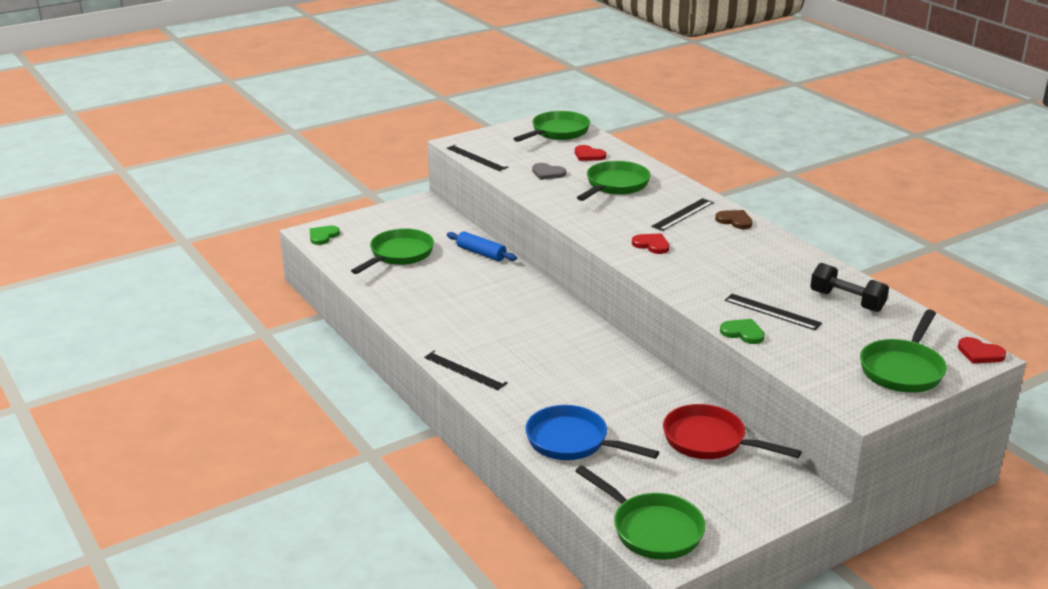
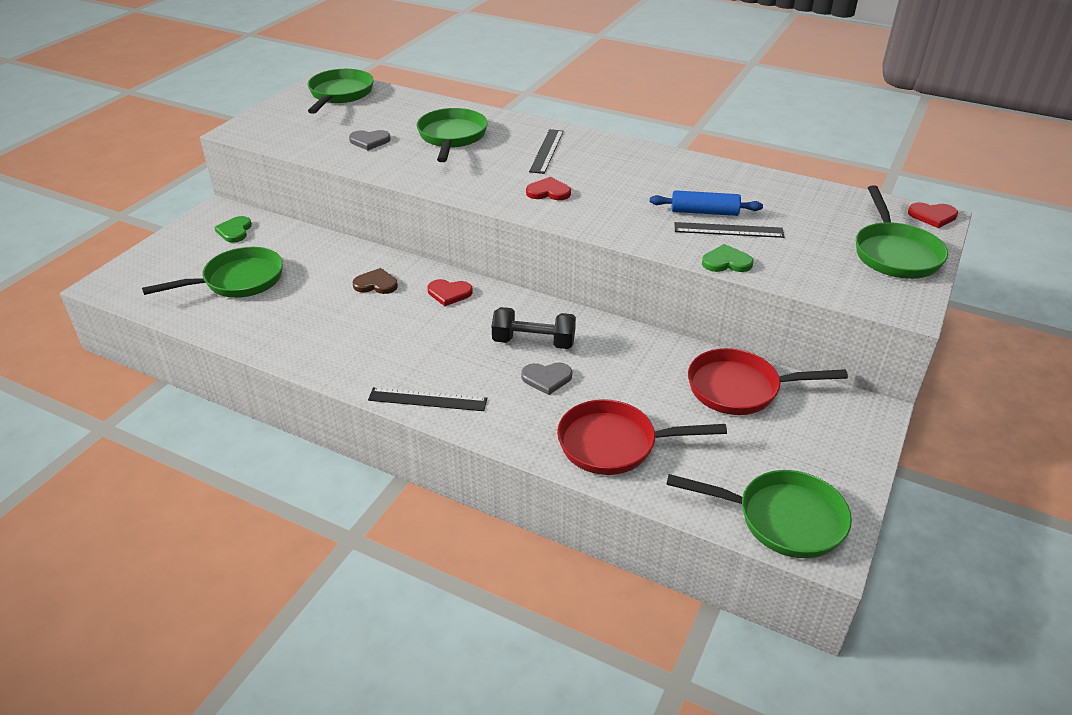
camera: 30 degrees left, 10 degrees up
green heart [310,226,340,245] -> green heart moved to [214,216,252,243]
green pan [351,228,434,274] -> green pan turned 60 degrees clockwise [142,247,283,298]
black ruler [447,145,508,171] -> none
blue rolling pin [447,232,517,261] -> blue rolling pin moved to [650,190,763,216]
blue pan [525,405,659,460] -> red pan [557,399,727,475]
red heart [575,145,606,161] -> red heart moved to [428,279,473,306]
brown heart [715,210,753,229] -> brown heart moved to [353,268,398,294]
black dumbbell [810,263,889,312] -> black dumbbell moved to [492,307,576,349]
none -> grey heart [521,362,572,395]

